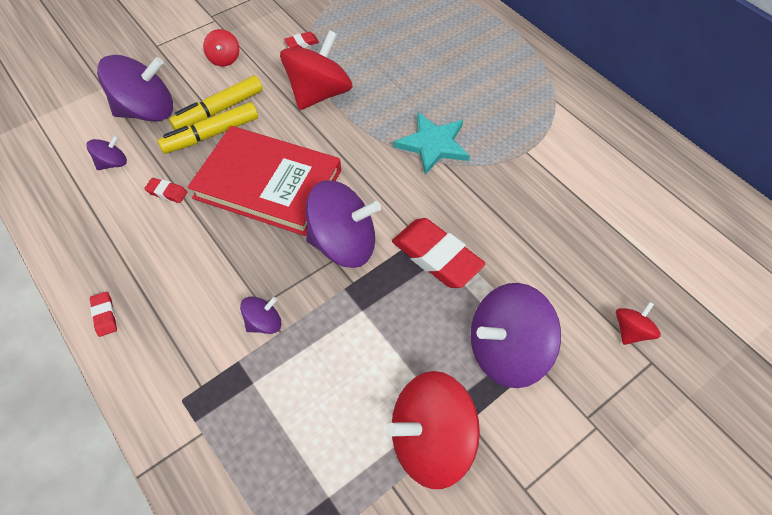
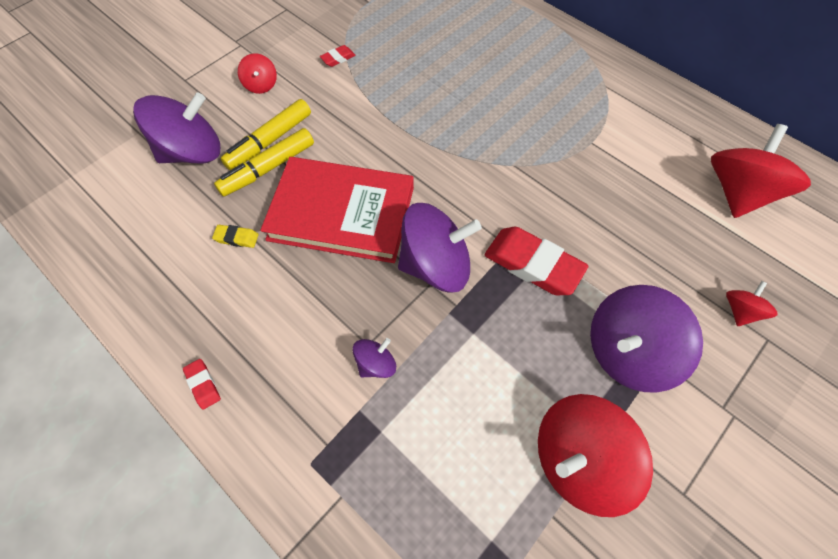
camera: 10 degrees left, 5 degrees up
purple spinning top [87,135,127,170] -> none
red eraser [144,178,187,203] -> yellow eraser [212,225,259,248]
red spinning top [280,30,353,110] -> red spinning top moved to [711,124,811,218]
turquoise star [393,112,470,175] -> none

